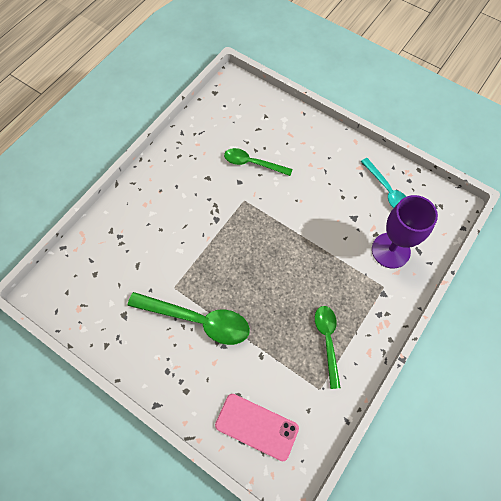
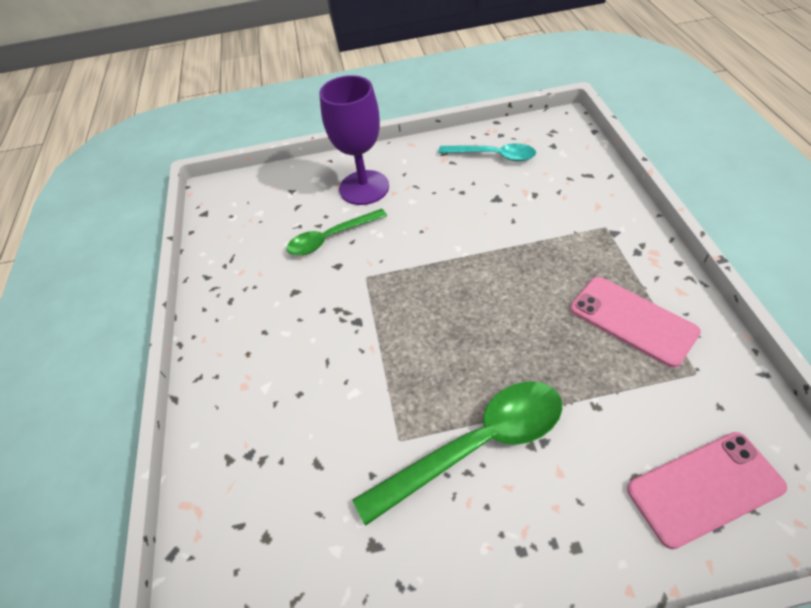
camera: 40 degrees left, 15 degrees down
green spoon [315,306,341,389] -> pink phone [570,277,701,368]
purple goblet [372,195,438,269] -> purple goblet moved to [319,75,389,205]

